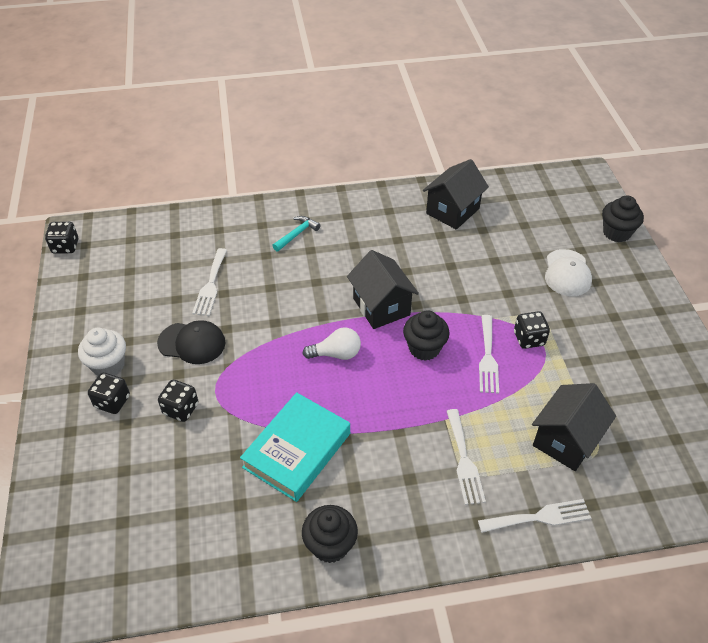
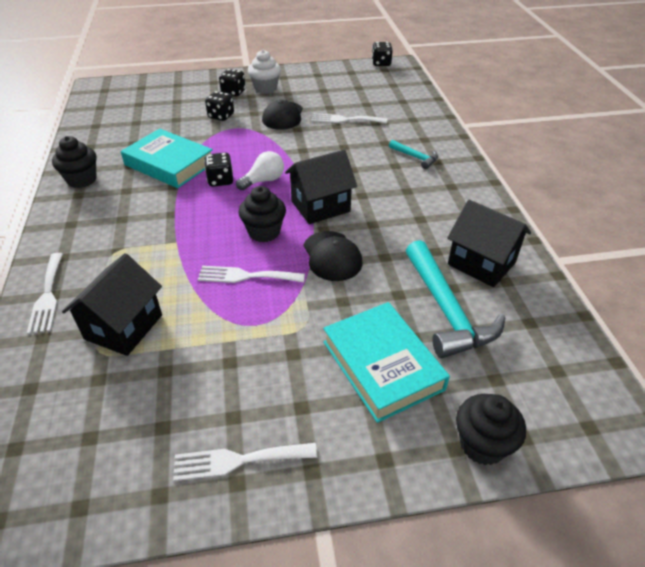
camera: 90 degrees right, 5 degrees down
white light bulb [302,327,361,360] -> white light bulb turned 120 degrees counterclockwise [236,151,284,190]
white fork [447,409,486,505] -> white fork moved to [173,443,317,481]
black dice [514,311,550,349] -> black dice moved to [204,153,233,187]
black house [532,383,616,471] -> black house turned 75 degrees clockwise [62,253,162,356]
white cap [545,249,592,296] -> turquoise book [323,302,450,423]
none -> black cap [304,231,362,281]
none -> turquoise hammer [406,240,505,358]

